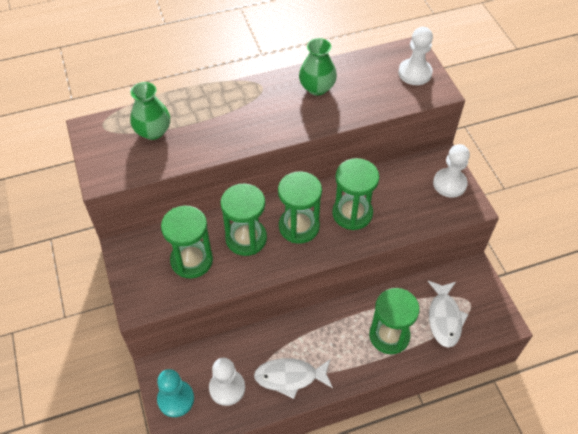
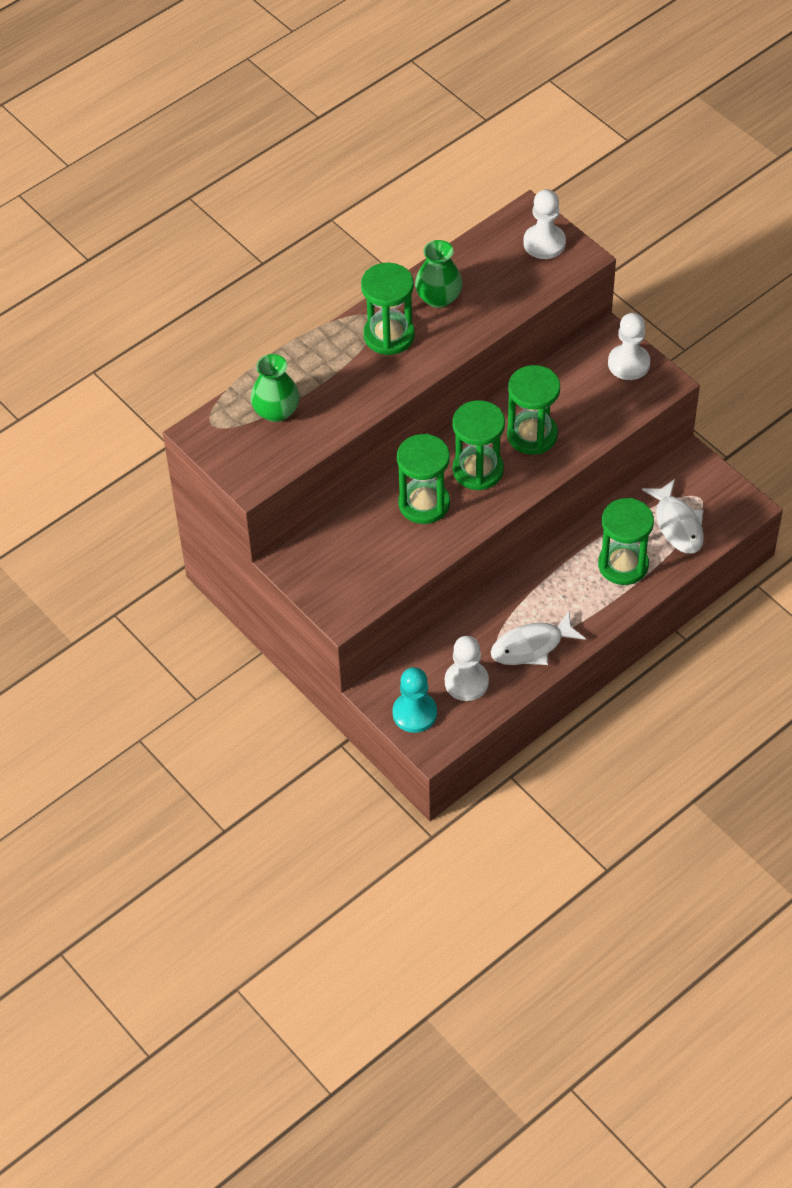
camera: 20 degrees left, 0 degrees up
green hourglass [161,206,213,279] -> green hourglass moved to [361,263,415,355]

